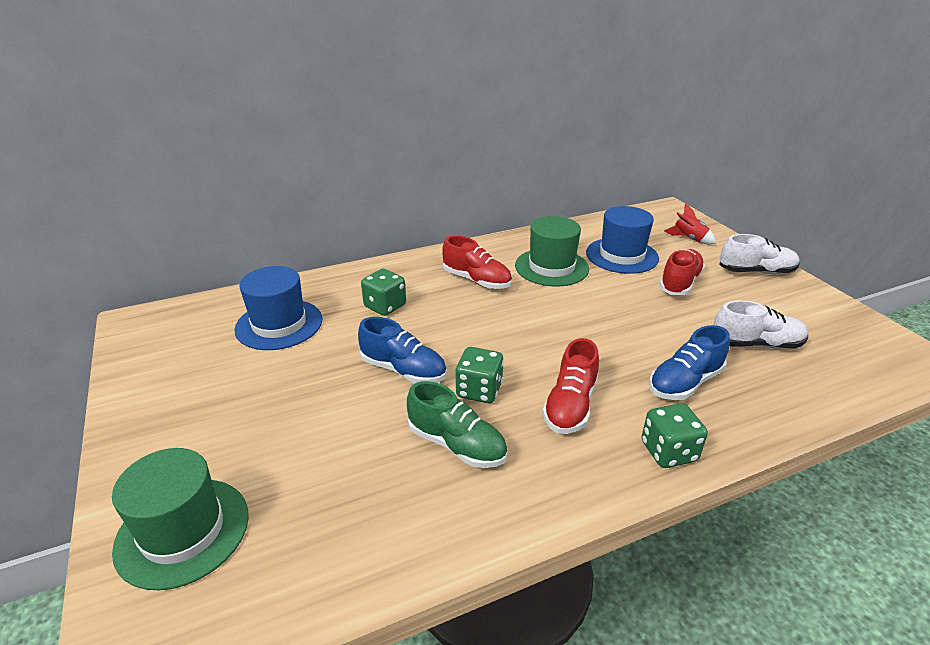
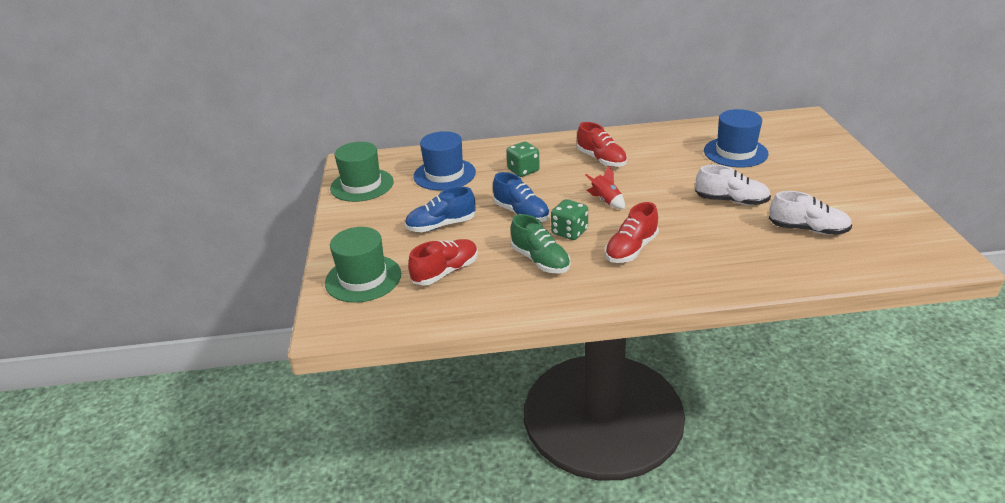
camera: 20 degrees right, 0 degrees up
green hat [515,216,589,286] -> green hat moved to [330,142,394,202]
green dice [642,403,708,468] -> none
blue shoe [649,325,730,400] -> blue shoe moved to [405,186,475,232]
red shoe [659,249,705,295] -> red shoe moved to [408,239,478,286]
red rocket [664,203,716,244] -> red rocket moved to [585,165,625,209]
white shoe [719,234,799,274] -> white shoe moved to [695,165,771,205]

